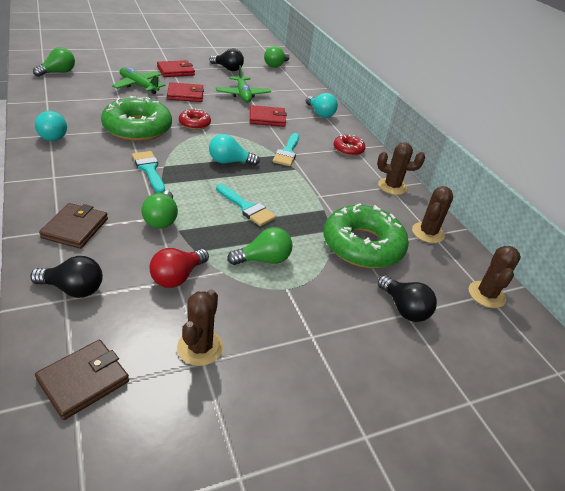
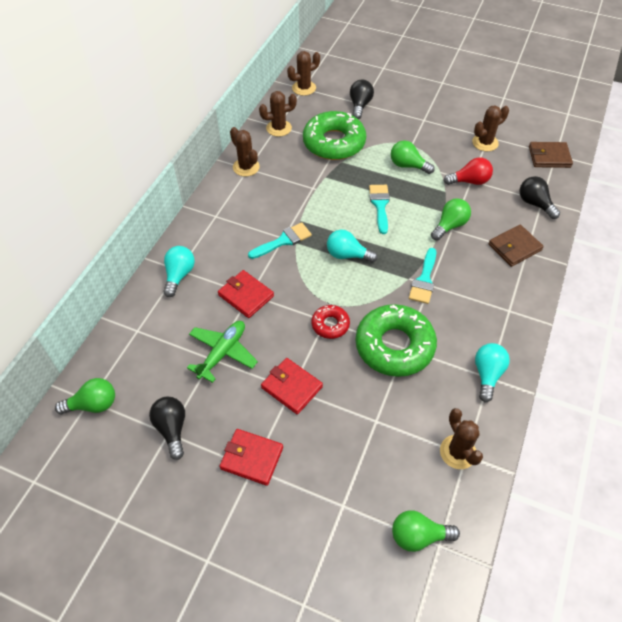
camera: 130 degrees left, 15 degrees up
green plane [112,67,166,94] -> none
turquoise light bulb [209,134,260,166] -> turquoise light bulb turned 150 degrees clockwise [327,230,378,263]
red donut [334,135,366,156] -> none
none -> brown cactus [440,408,483,469]

